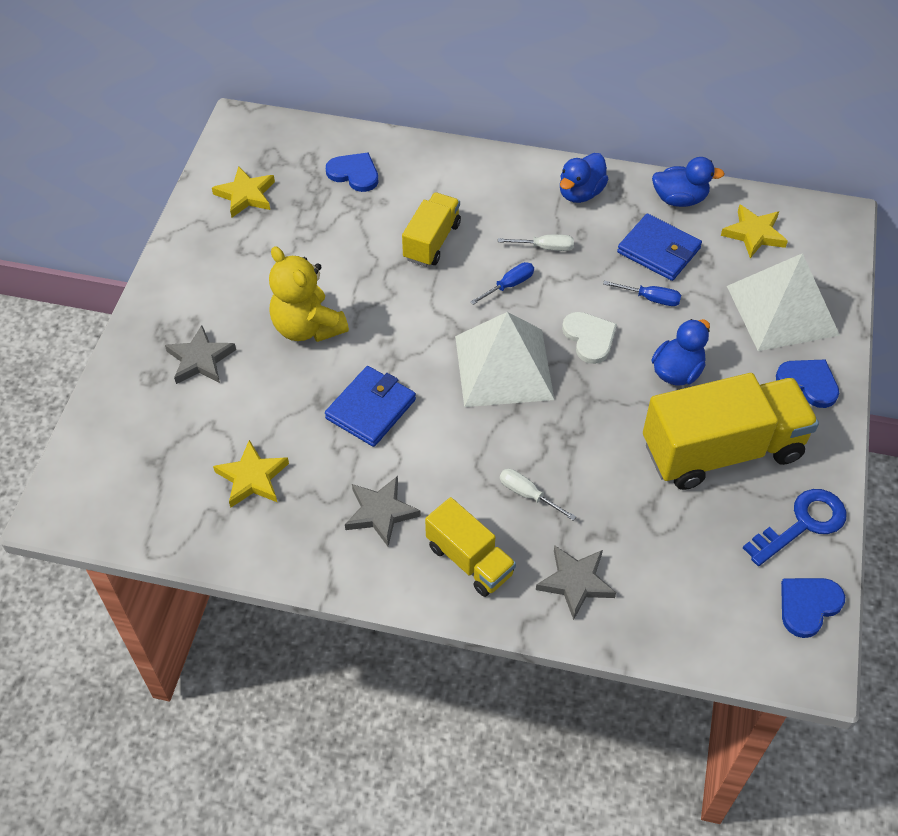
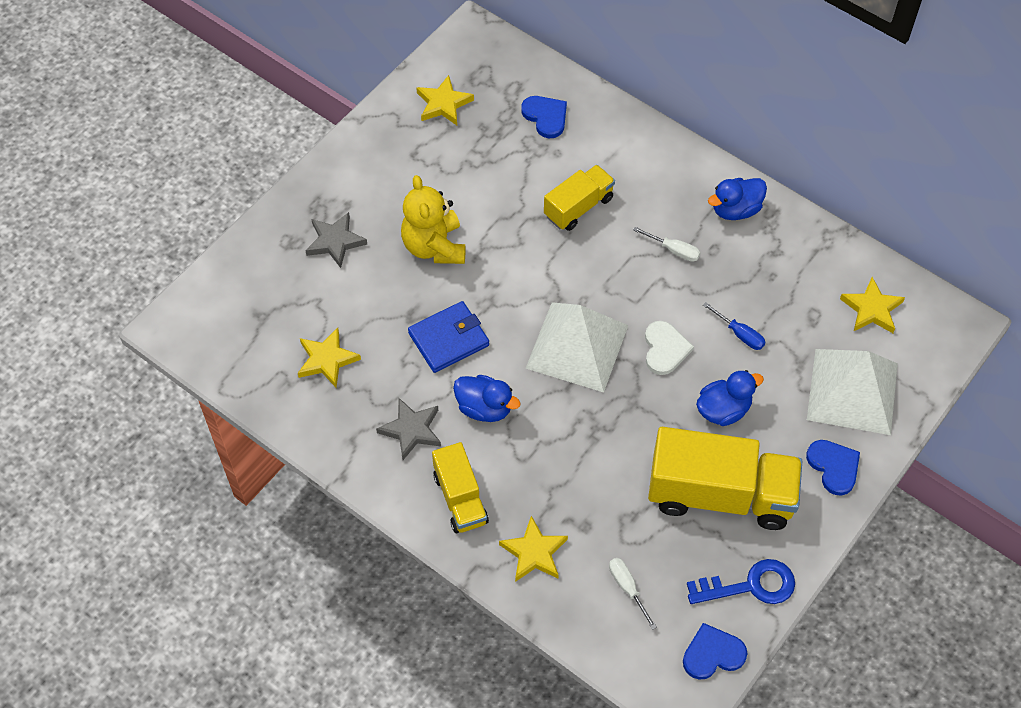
camera: 25 degrees right, 5 degrees up
blue screwdriver [470,262,534,305] -> none
white screwdriver [500,469,576,521] -> white screwdriver moved to [609,558,657,630]
grey star [536,545,616,620] -> yellow star [499,516,568,582]
blue wallet [617,214,702,281] -> none
blue duck [652,157,725,207] -> blue duck moved to [453,375,521,422]

